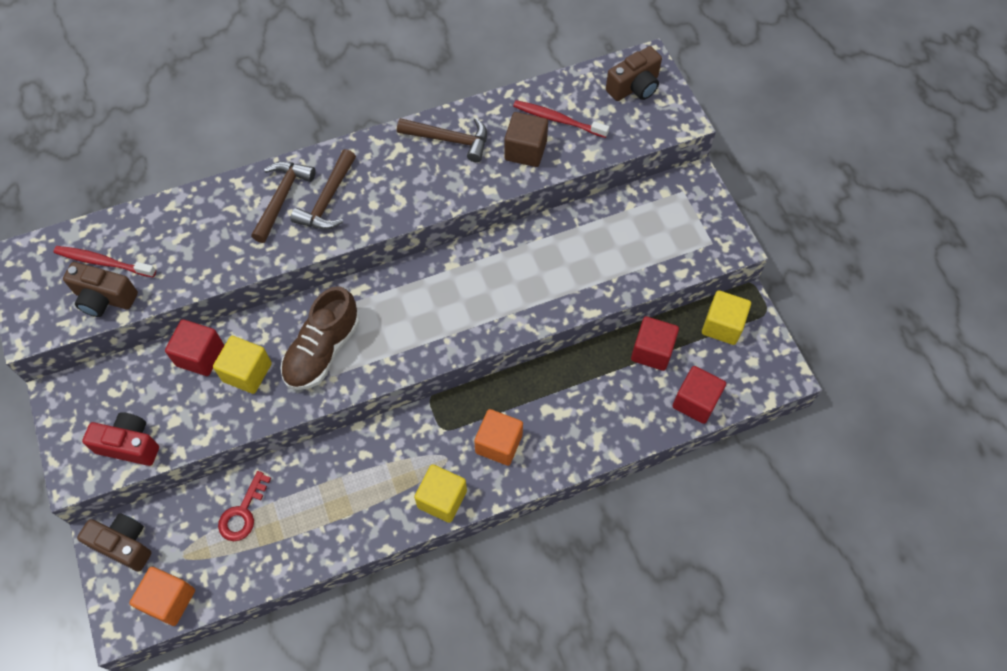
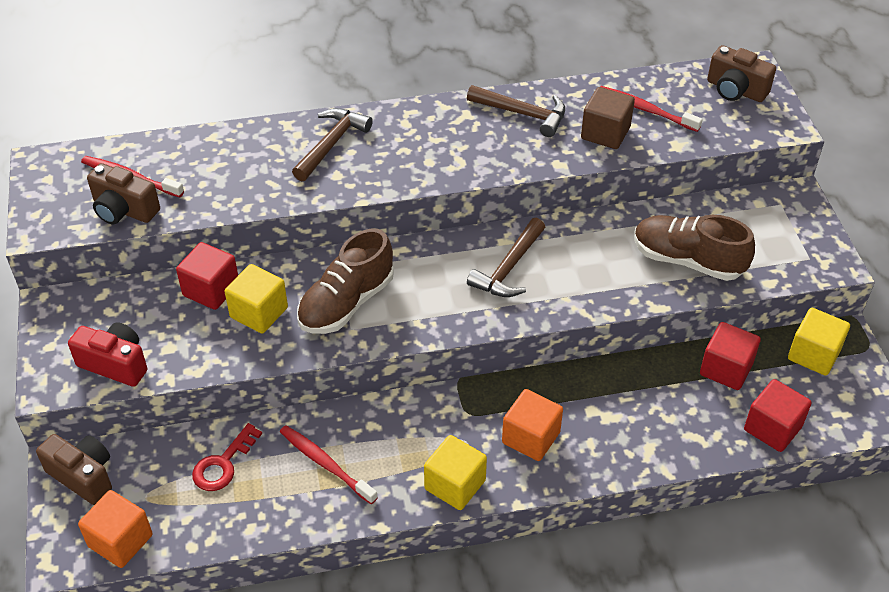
camera: 10 degrees right, 15 degrees down
brown hammer [291,149,356,230] -> brown hammer moved to [467,218,545,297]
brown camera [606,46,662,101] -> brown camera turned 60 degrees clockwise [707,45,776,102]
none -> red toothbrush [280,425,378,504]
none -> brown shoe [634,215,755,281]

